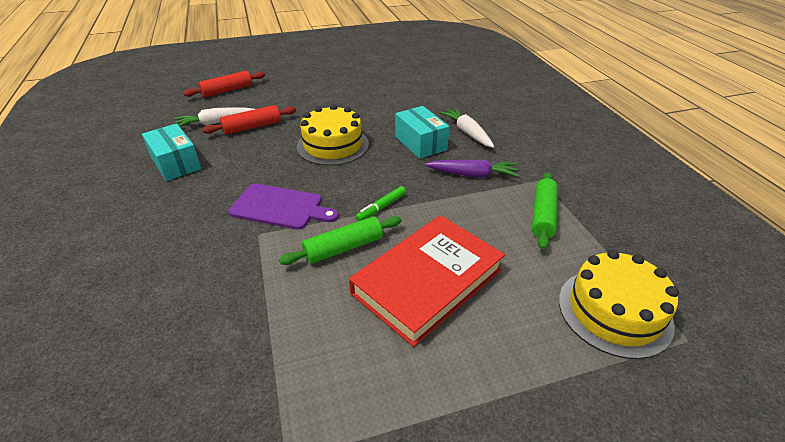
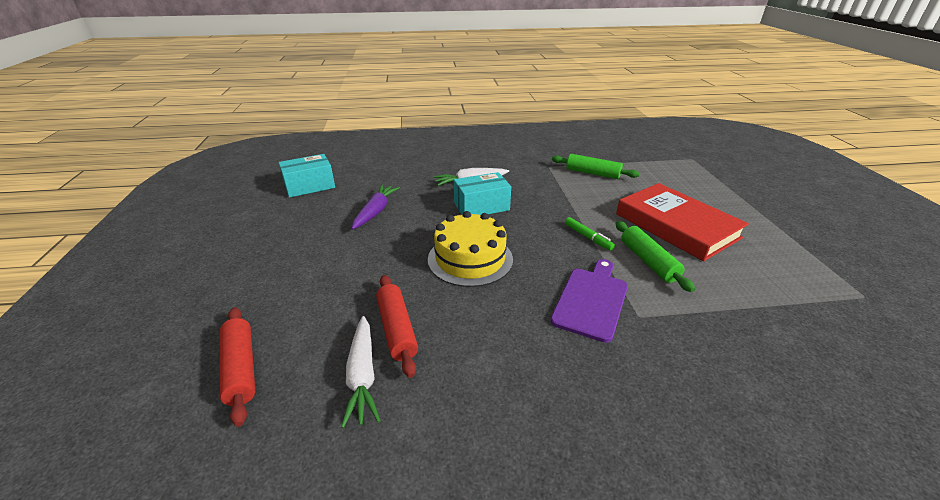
camera: 80 degrees left, 5 degrees down
turquoise box [142,124,201,181] -> turquoise box moved to [278,154,335,198]
purple carrot [425,159,519,177] -> purple carrot moved to [352,185,400,230]
yellow cake [559,250,679,359] -> none

